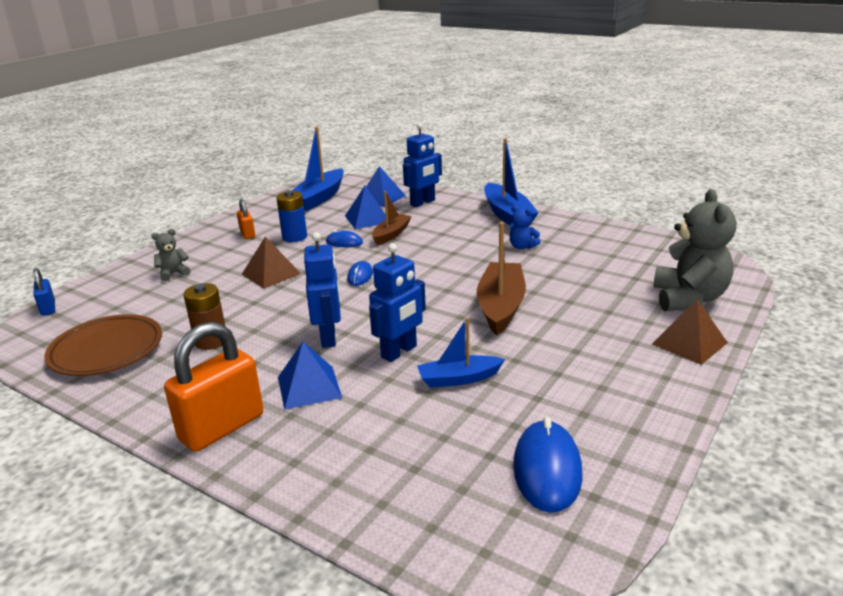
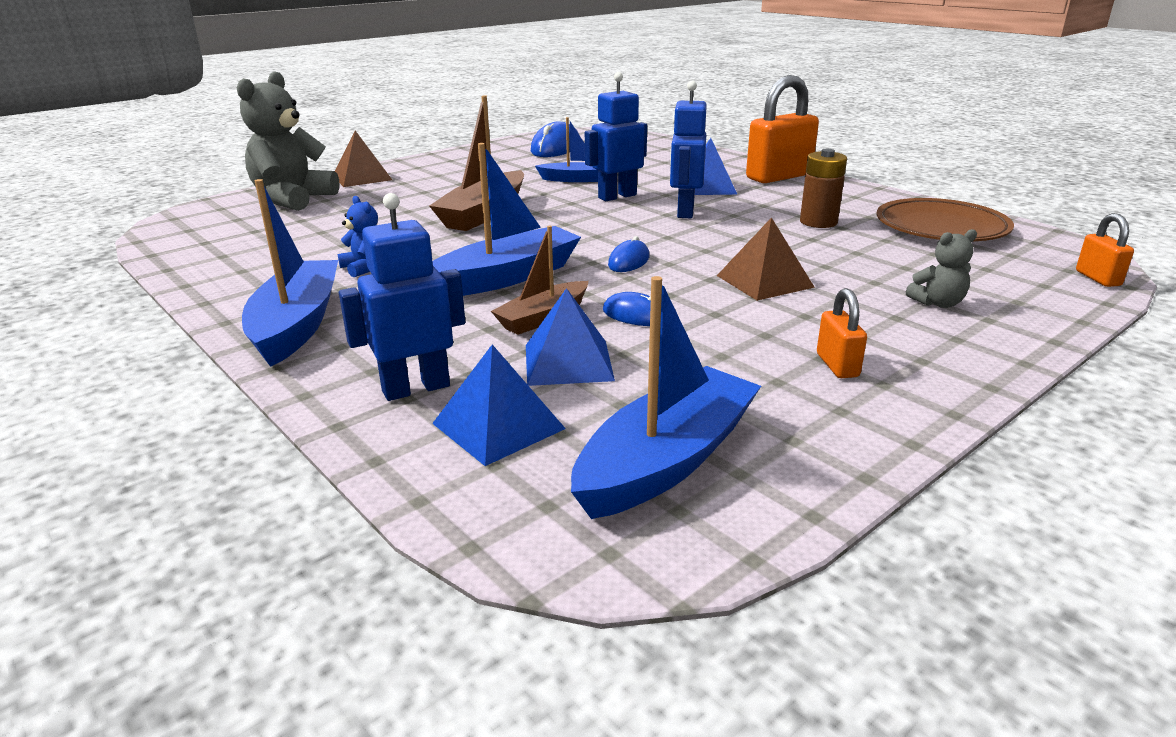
camera: 165 degrees left, 0 degrees up
blue padlock [33,268,55,316] -> orange padlock [1076,213,1134,287]
blue battery [276,190,307,242] -> none
none -> blue boat [432,143,581,296]

